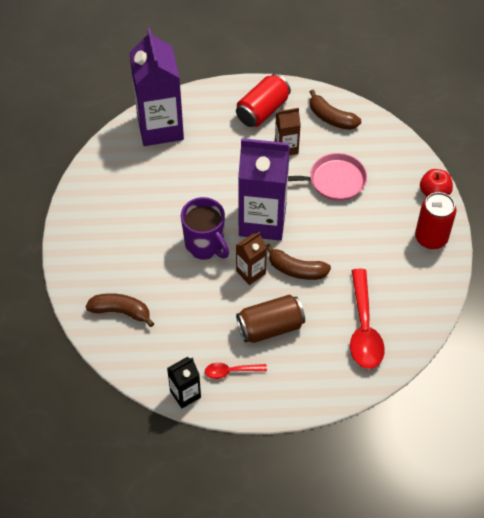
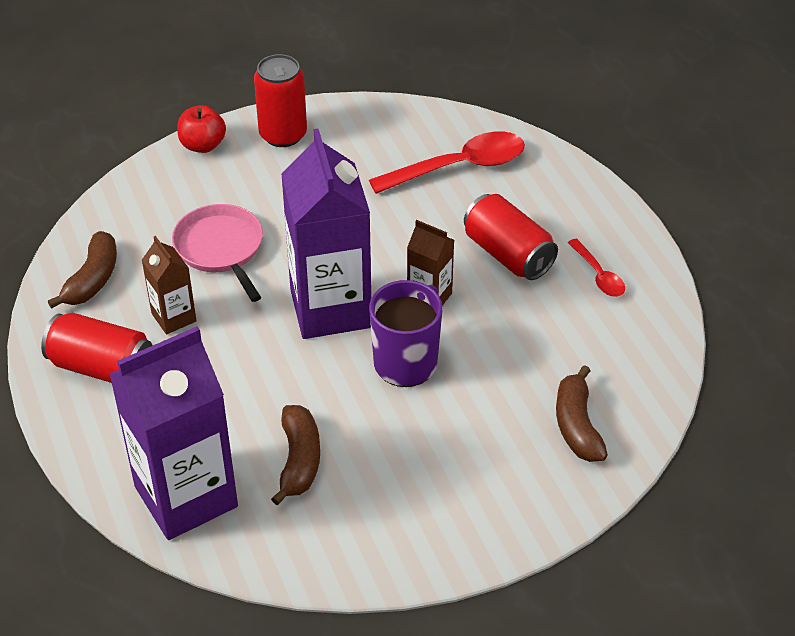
camera: 110 degrees left, 10 degrees down
black carton [167,357,201,408] -> none
brown can [236,294,305,343] -> red can [464,194,558,280]
brown banana [266,244,331,280] -> brown banana moved to [271,405,320,505]

